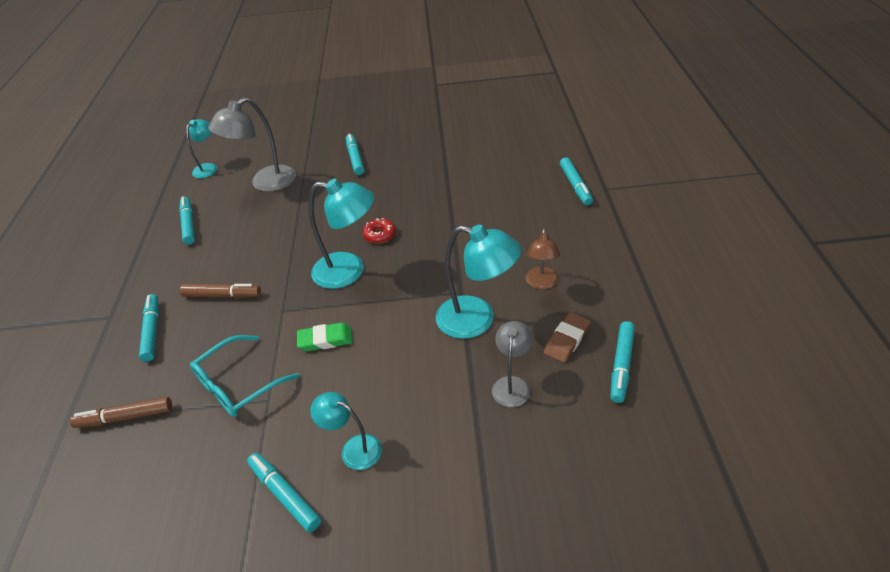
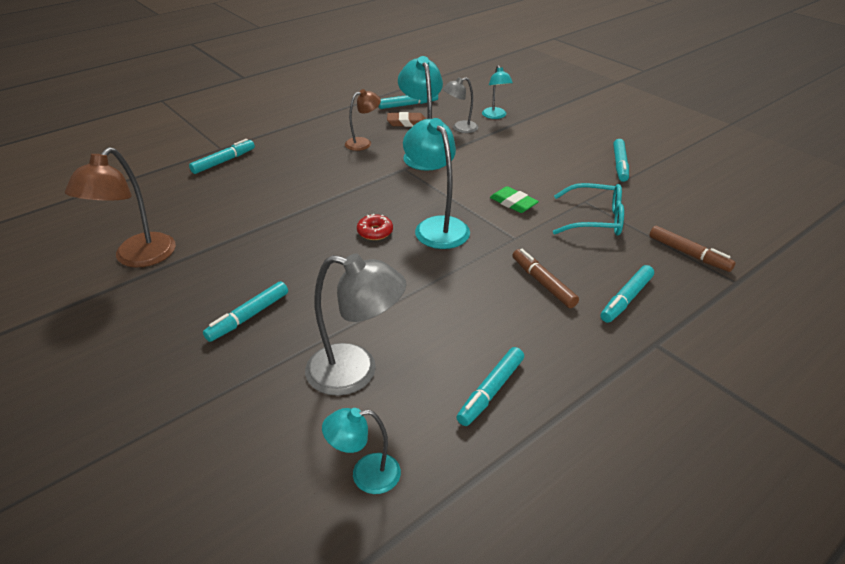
camera: 130 degrees left, 5 degrees down
turquoise lamp [310,392,382,470] -> turquoise lamp moved to [482,65,513,119]
none -> brown lamp [65,147,176,268]

